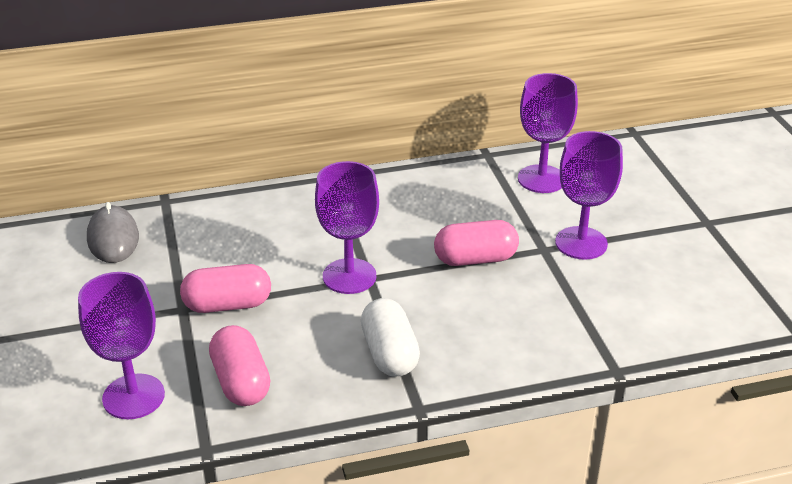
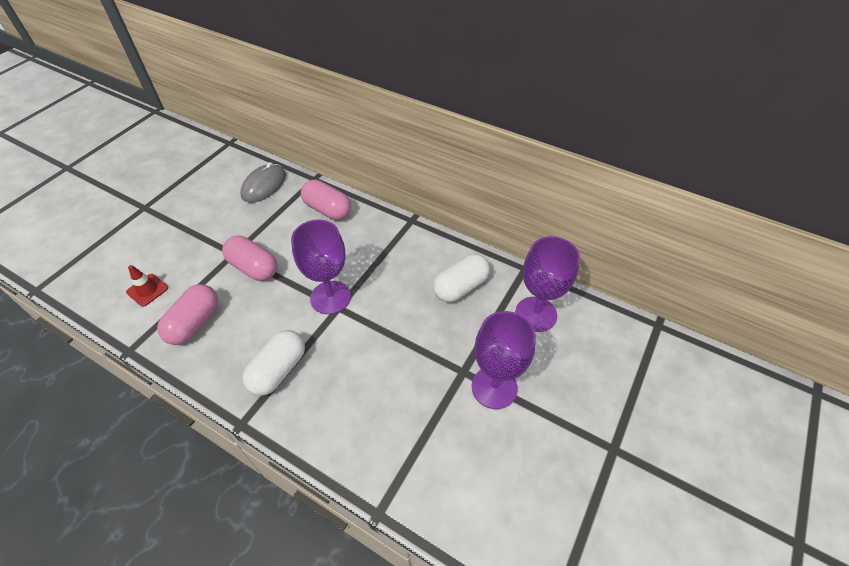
camera: 45 degrees right, 15 degrees up
purple goblet [78,272,165,419] -> red traffic cone [126,265,168,307]
pink capsule [434,220,519,266] -> pink capsule moved to [301,180,351,220]
none -> white capsule [433,254,490,302]

